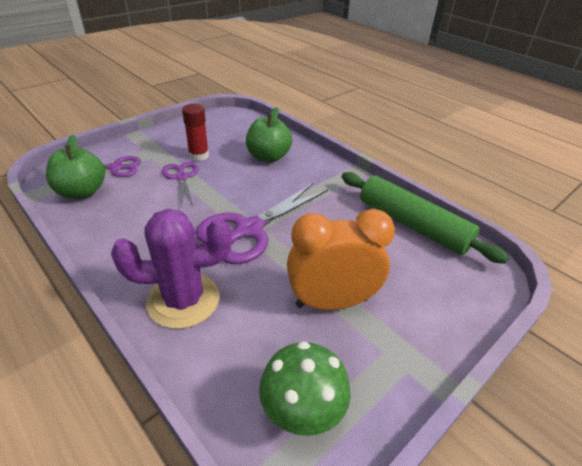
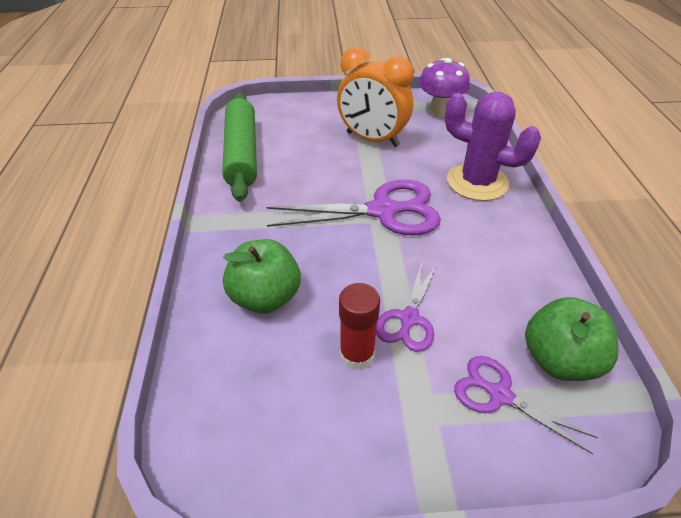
camera: 140 degrees left, 5 degrees up
green mushroom [259,341,351,436] -> purple mushroom [419,58,470,117]

